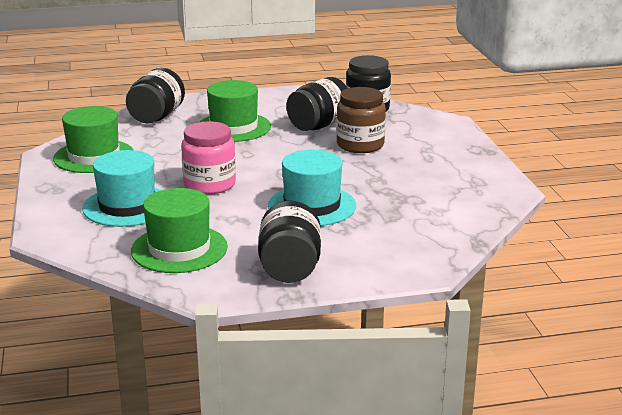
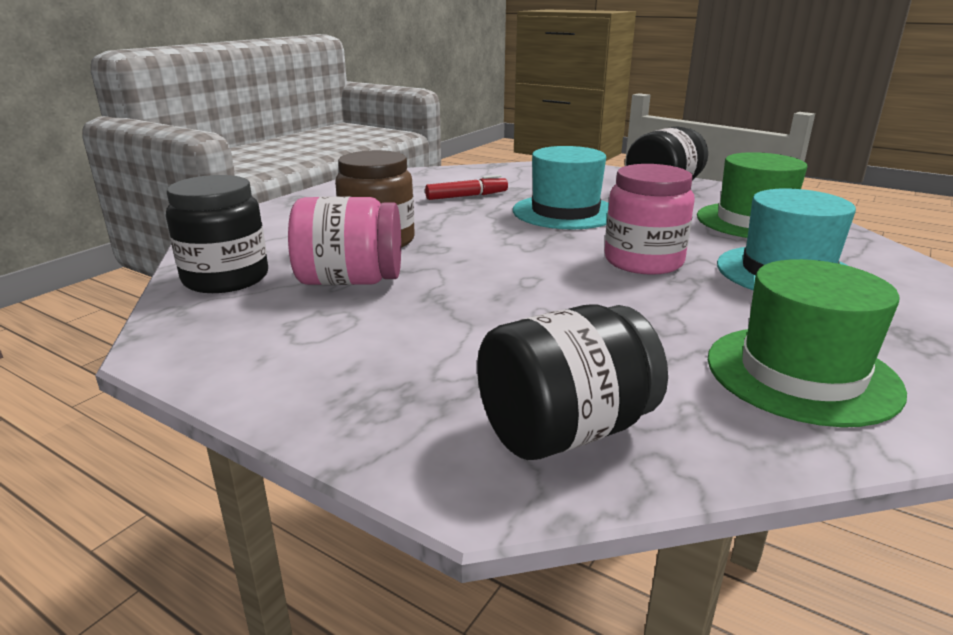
camera: 135 degrees left, 0 degrees up
green hat [200,80,271,142] -> none
black jar [286,77,348,131] -> pink jar [288,196,401,285]
none -> red marker [425,175,508,200]

